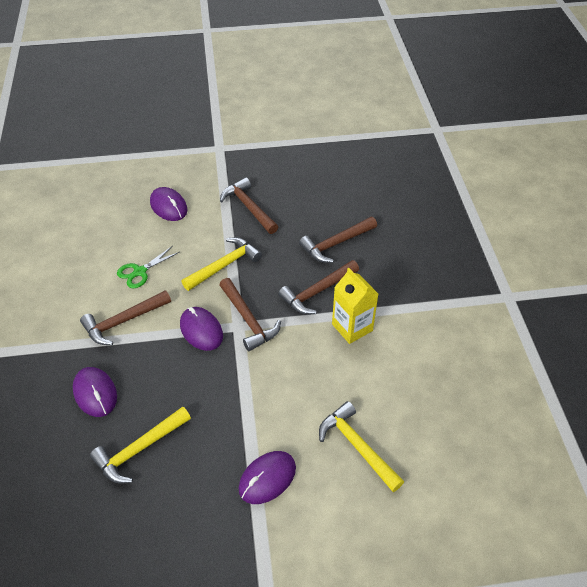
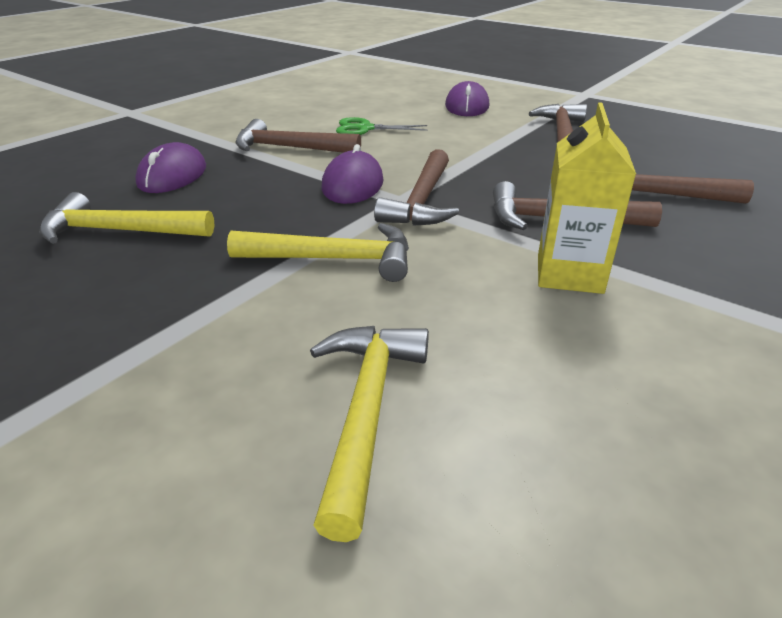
camera: 45 degrees right, 15 degrees down
yellow hammer [181,237,262,291] -> yellow hammer moved to [227,223,409,282]
purple mouse [239,451,296,504] -> none

